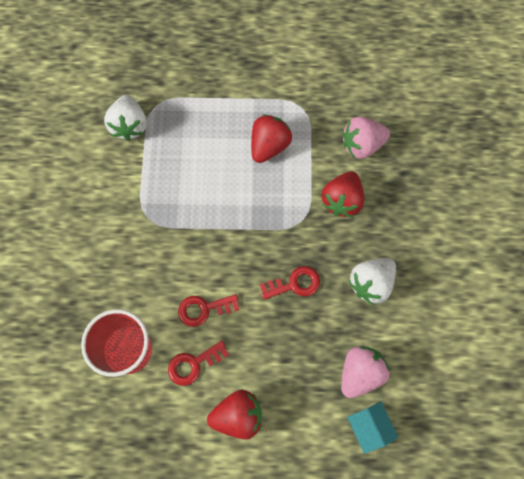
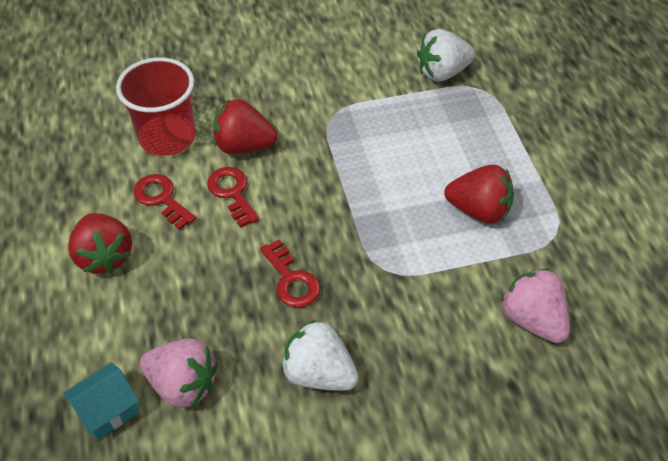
camera: 75 degrees right, 20 degrees down
red strawberry [322,171,364,217] -> red strawberry moved to [213,99,278,154]

